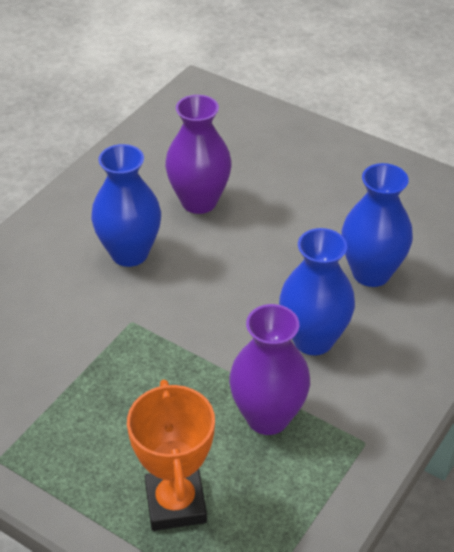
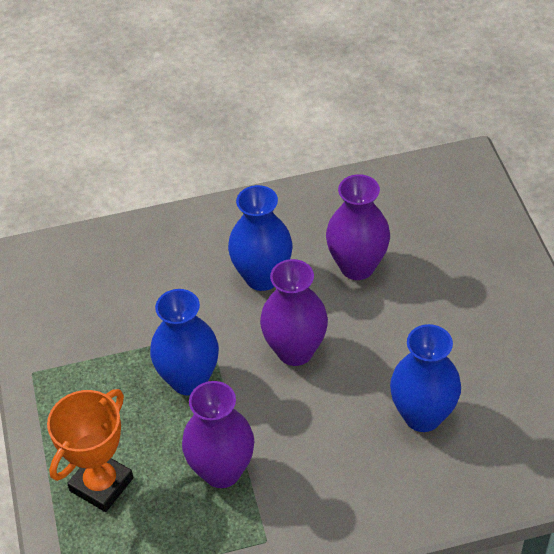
camera: 45 degrees right, 5 degrees up
blue vase [279,228,355,355] -> blue vase moved to [150,289,219,395]
none -> purple vase [260,259,328,366]

